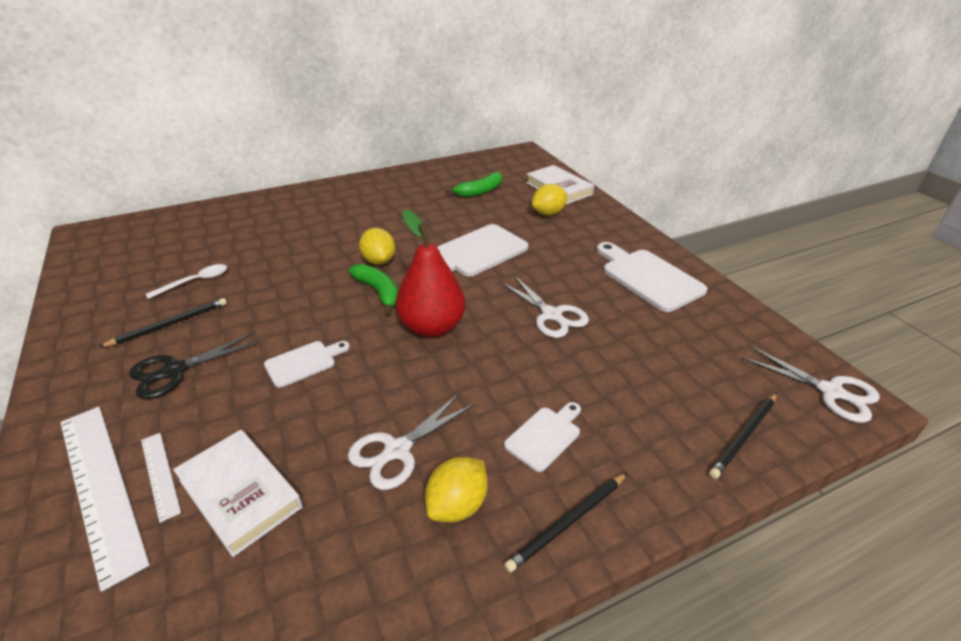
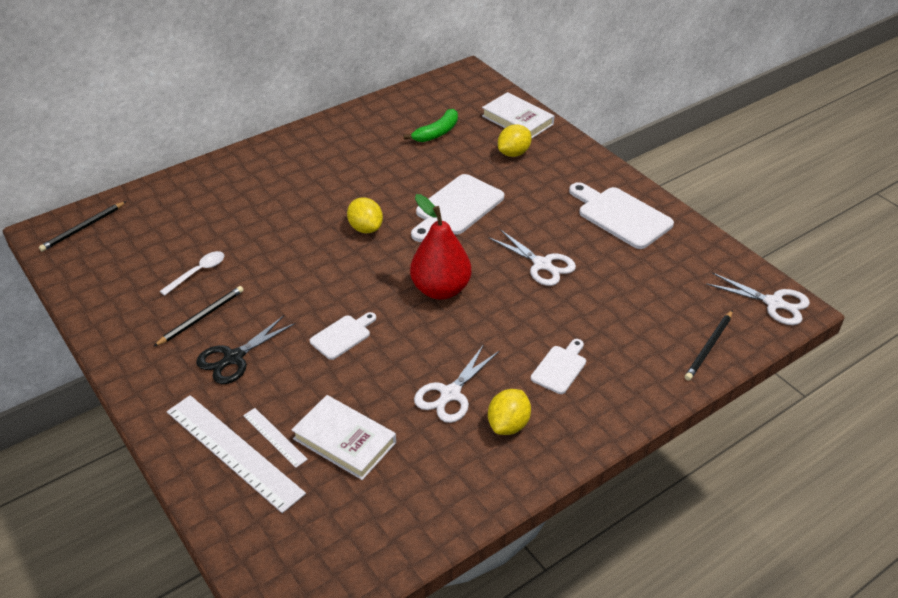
camera: 10 degrees left, 5 degrees up
green banana [349,264,398,314] -> none
black pencil [504,473,627,573] -> black pencil moved to [39,201,126,251]

